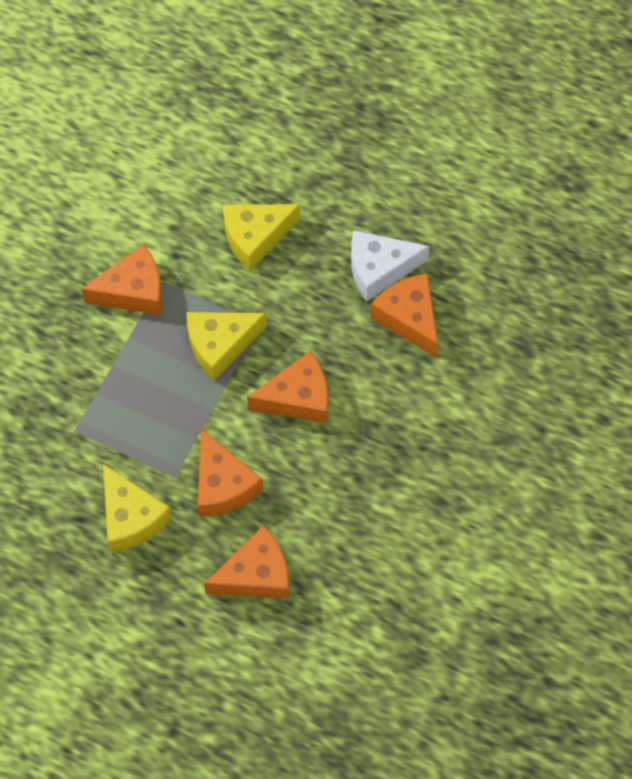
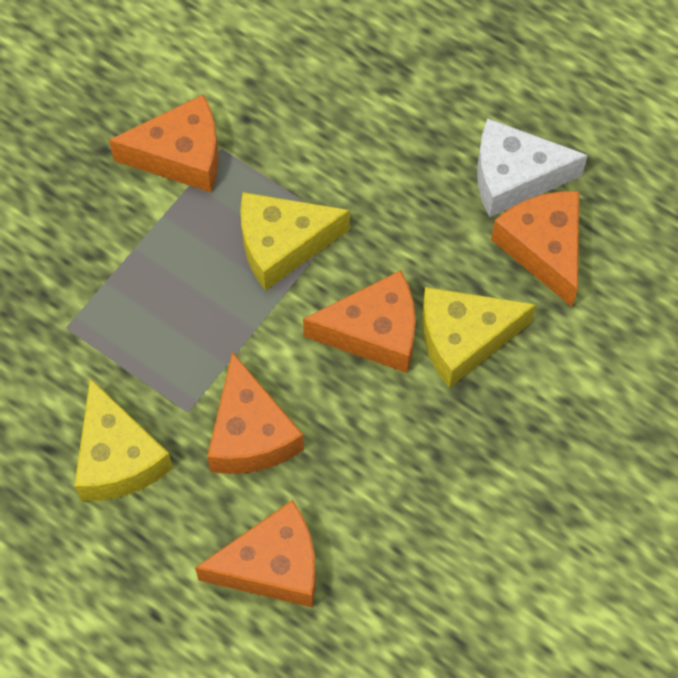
camera: 10 degrees right, 0 degrees up
yellow cheese [223,204,300,271] -> yellow cheese moved to [422,287,536,388]

